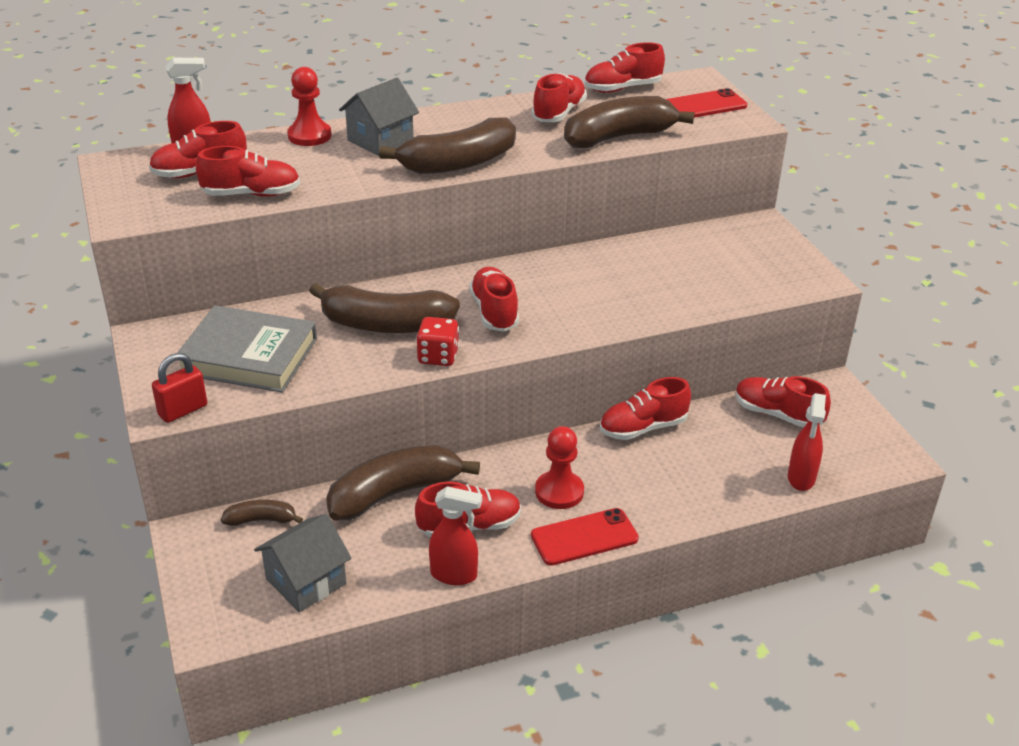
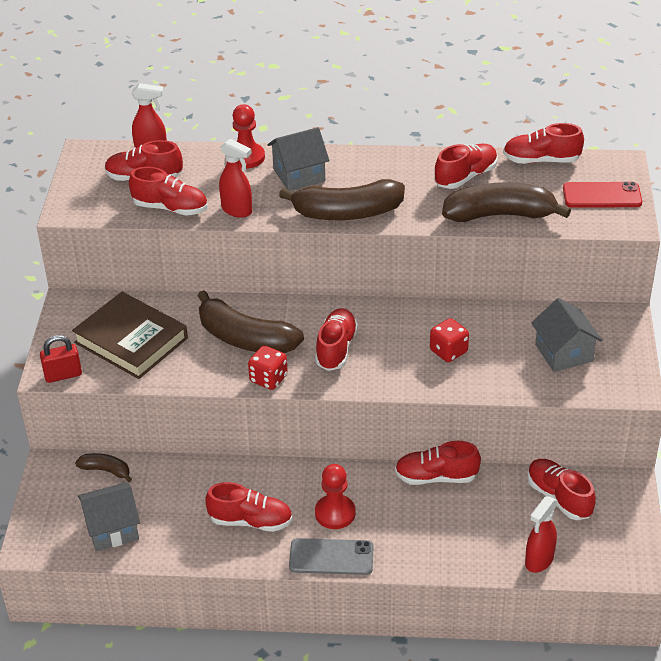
camera: 25 degrees right, 5 degrees up
grey book [177,305,317,393] -> brown book [72,292,188,379]
brown banana [326,445,480,520] -> none
red spray bottle [429,486,482,585] -> red spray bottle moved to [219,139,252,218]
red phone [531,508,639,566] -> grey phone [289,538,373,575]
none -> red dice [430,318,469,362]
none -> grey house [531,298,603,372]

